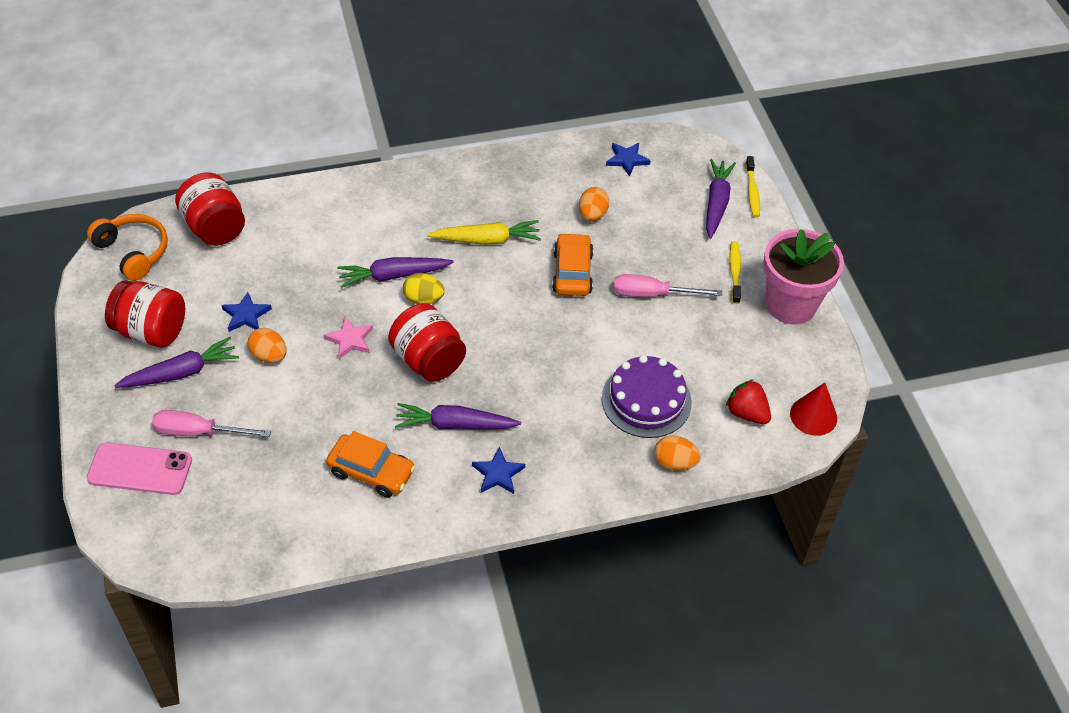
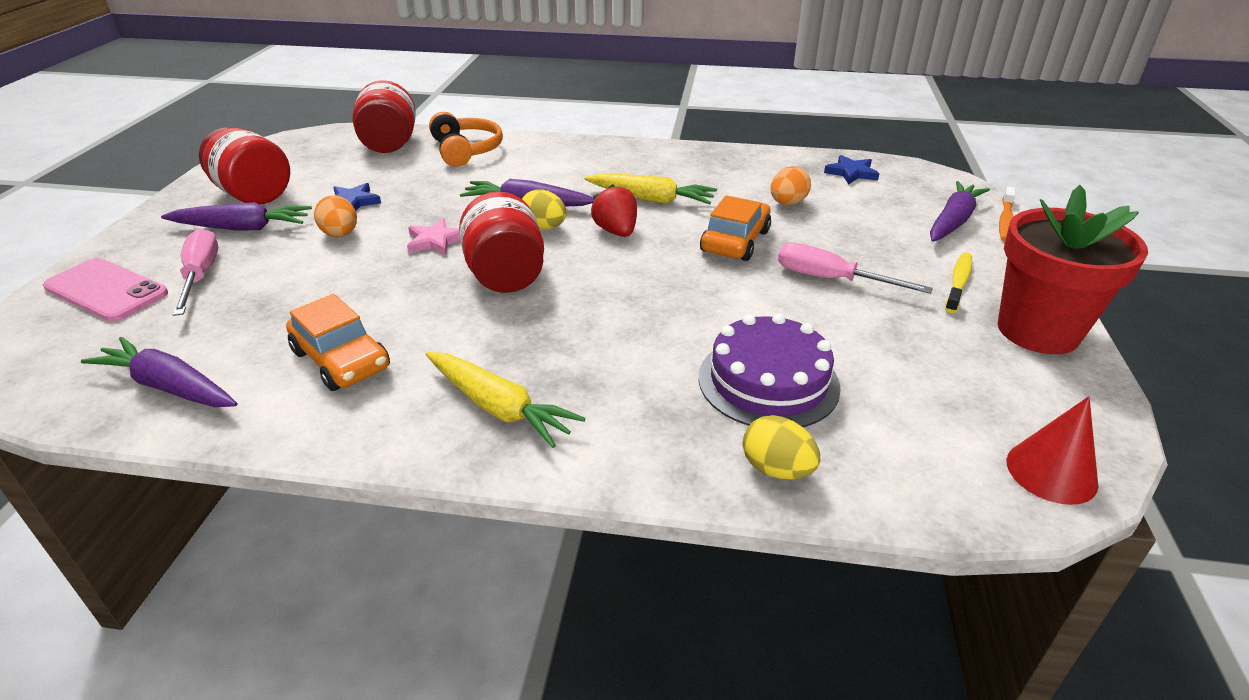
camera: 25 degrees right, 15 degrees down
orange headphones [87,214,168,281] -> orange headphones moved to [429,112,503,167]
pink screwdriver [152,410,271,437] -> pink screwdriver turned 45 degrees clockwise [173,228,218,316]
purple carrot [395,403,521,430] -> purple carrot moved to [81,337,238,407]
blue star [472,447,525,494] -> yellow carrot [426,352,585,448]
orange egg [654,435,700,471] -> yellow egg [743,415,820,479]
red strawberry [726,379,771,424] -> red strawberry moved to [591,184,637,237]
yellow toothbrush [746,156,760,218] -> orange toothbrush [999,187,1015,241]
pink flower pot [763,229,844,325] -> red flower pot [998,185,1148,354]

